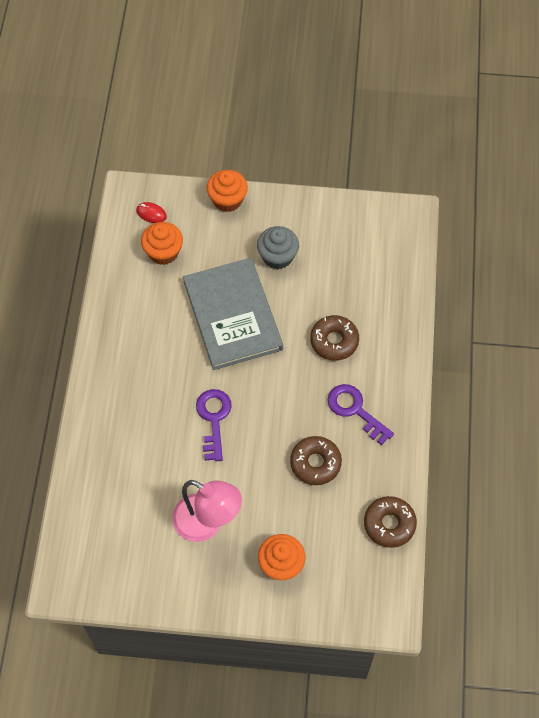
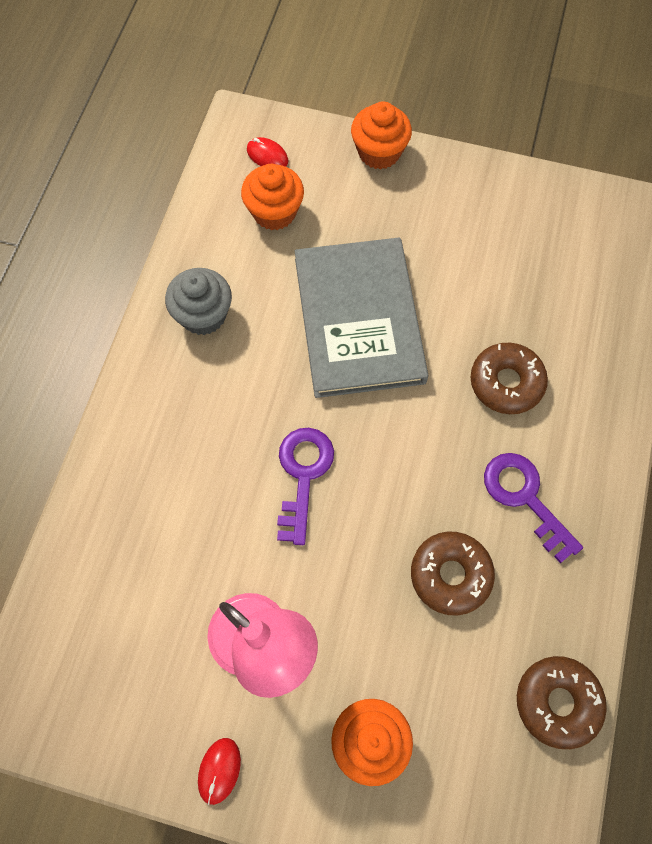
camera: 10 degrees right, 5 degrees up
grey cupcake [257,226,299,269] -> grey cupcake moved to [165,268,232,335]
none -> red mouse [198,738,241,805]

